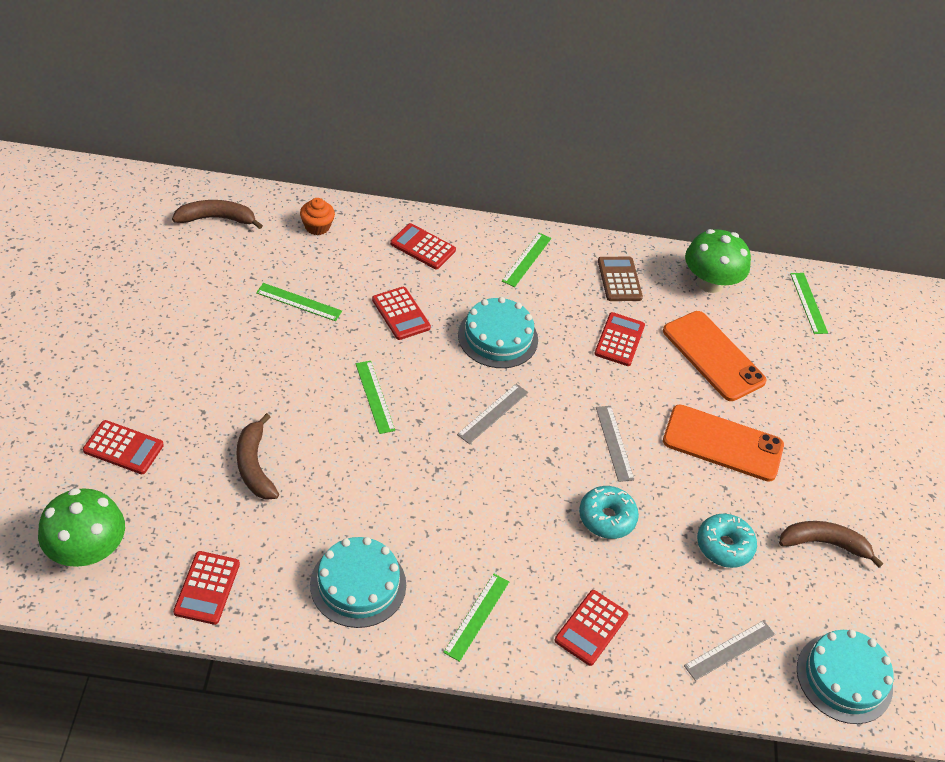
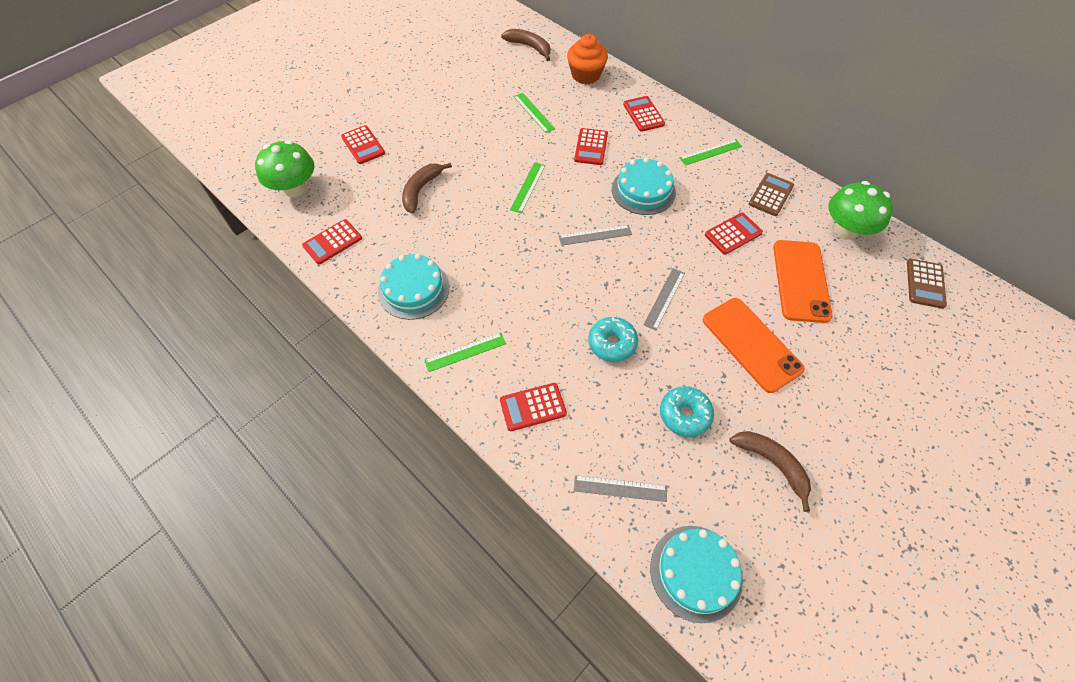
camera: 45 degrees right, 10 degrees up
orange cupcake [300,198,335,235] -> orange cupcake [567,34,608,84], size x1.59
green ruler [790,273,828,334] -> brown calculator [907,259,947,309]

